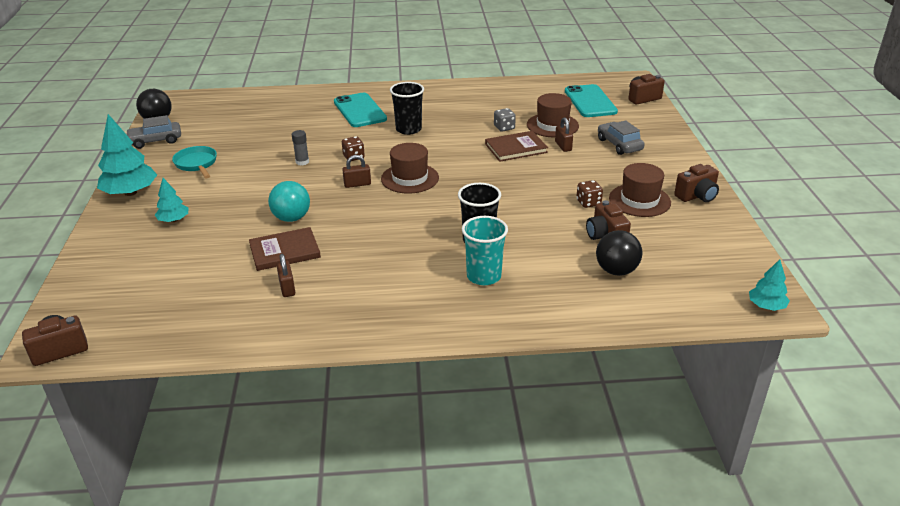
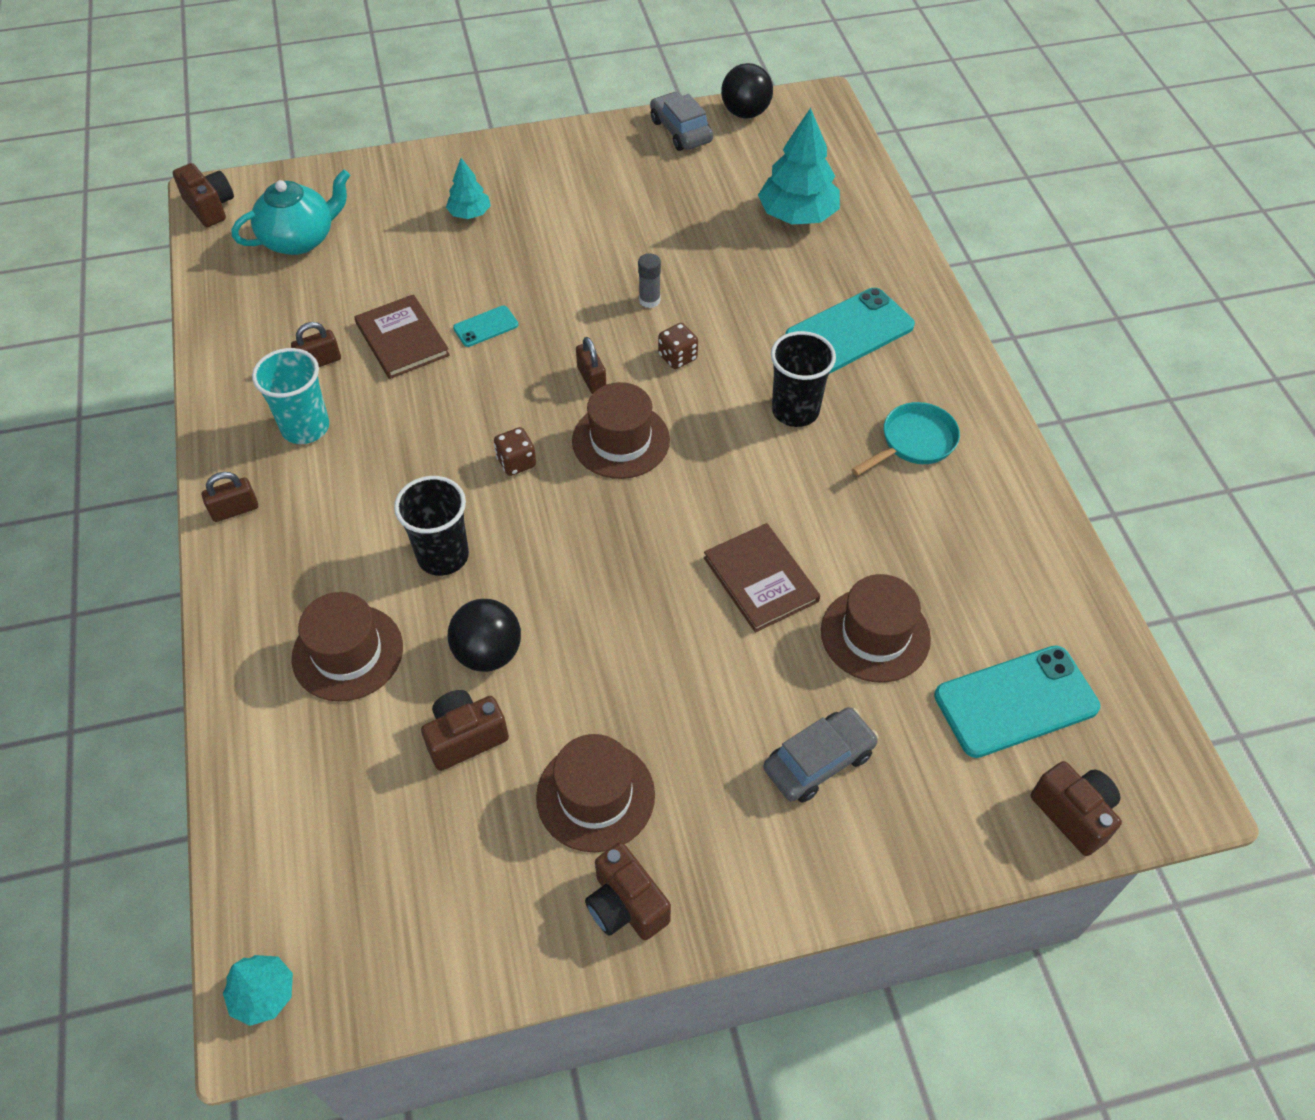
camera: 80 degrees right, 20 degrees up
turquoise tree [97,114,157,196] -> turquoise tree moved to [758,108,840,225]
turquoise pan [172,146,217,178] -> turquoise pan moved to [852,402,960,476]
turquoise ball [268,181,310,222] -> turquoise phone [453,306,518,347]
turquoise cup [462,216,508,285] -> turquoise cup moved to [252,348,329,444]
grey dice [494,108,516,132] -> none
brown padlock [555,117,573,152] -> brown padlock moved to [202,472,258,522]
brown dice [576,180,603,208] -> brown dice moved to [494,427,536,476]
black ball [596,230,642,276] -> black ball moved to [448,599,521,672]
none -> turquoise teapot [232,170,350,255]
none -> brown hat [291,592,403,702]

